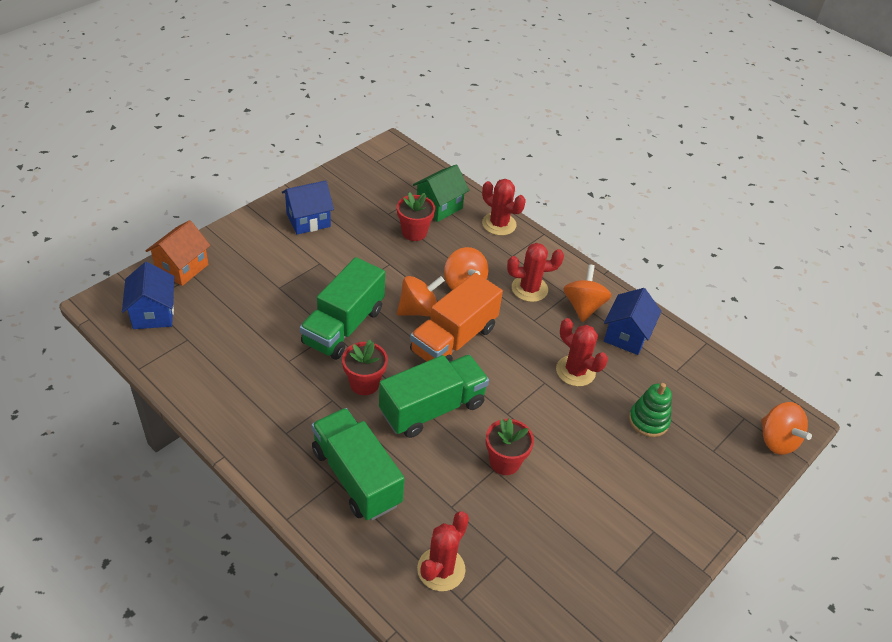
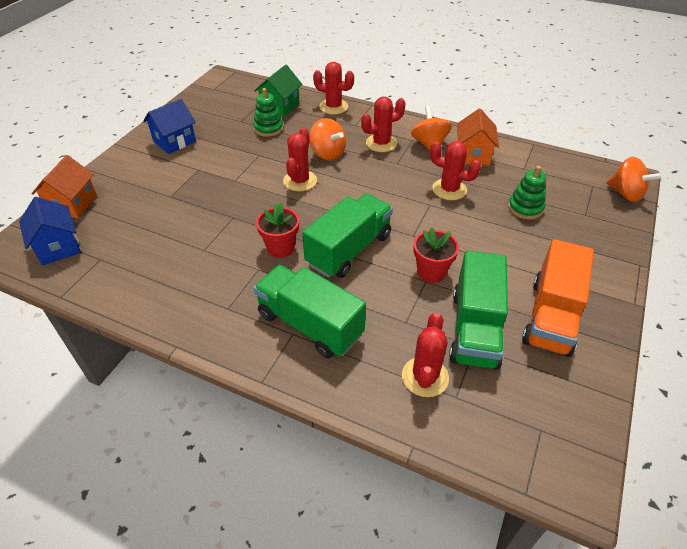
camera: 15 degrees left, 0 degrees up
green truck [300,257,385,360] -> green truck moved to [449,251,508,370]
red flower pot [397,192,435,241] -> green stacking toy [253,88,284,137]
orange spinning top [397,276,445,317] -> red cactus [283,128,317,191]
orange truck [410,273,503,362] -> orange truck moved to [522,239,594,357]
blue house [604,288,662,355] -> orange house [457,109,499,166]

